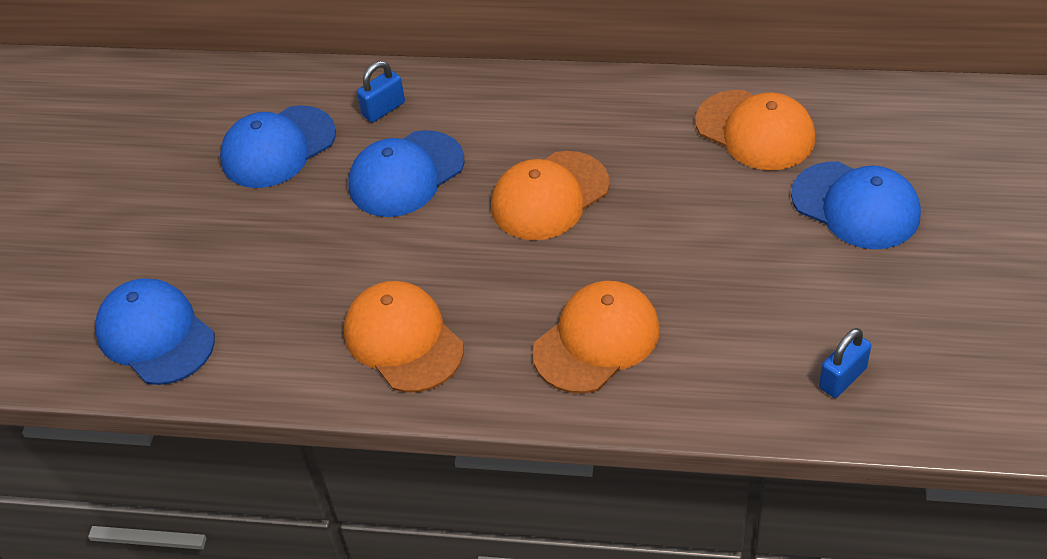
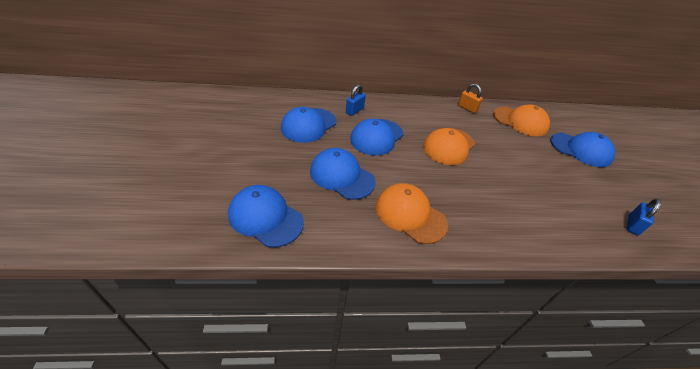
camera: 20 degrees left, 5 degrees down
orange cap [532,281,660,393] -> none
none -> blue cap [310,148,376,200]
none -> orange padlock [458,83,483,113]

